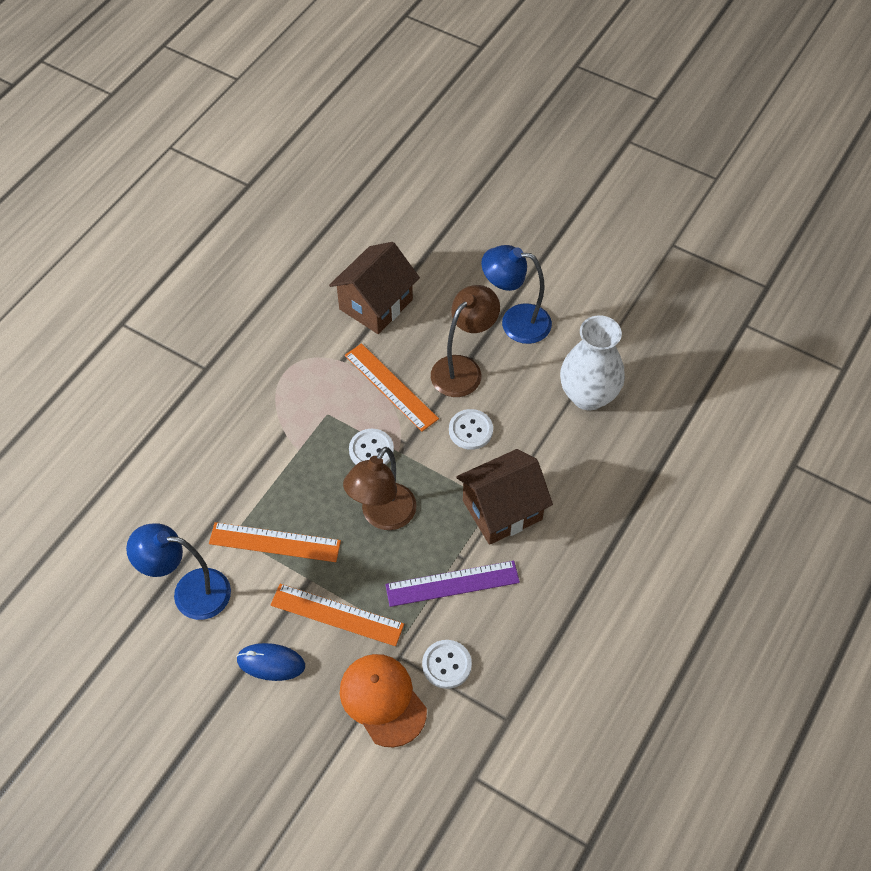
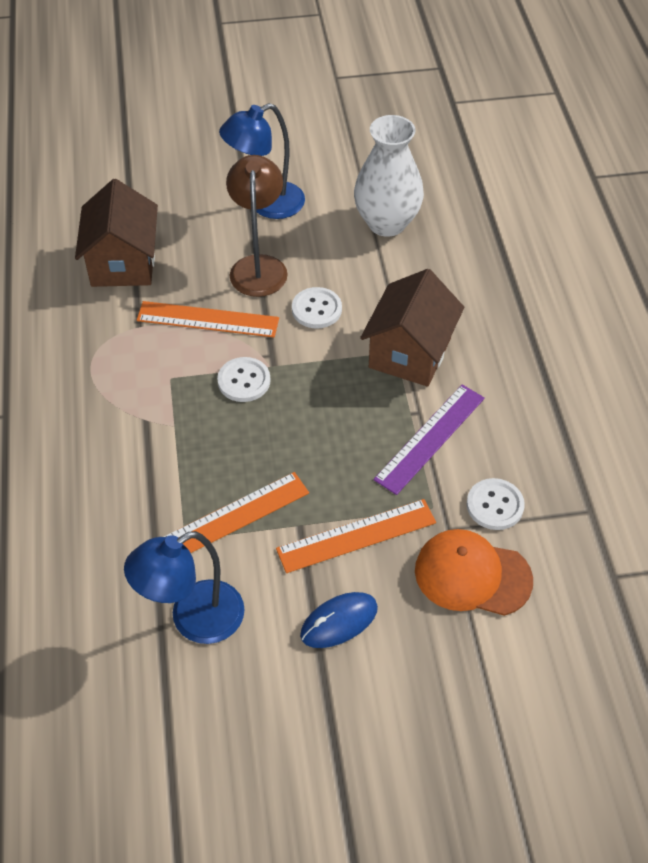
camera: 40 degrees left, 5 degrees down
brown lamp [343,447,417,530] -> none

